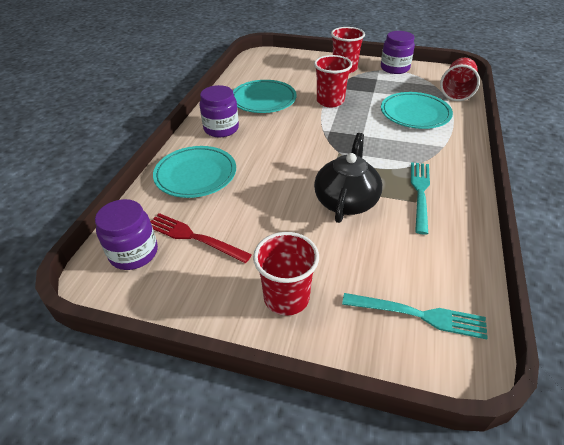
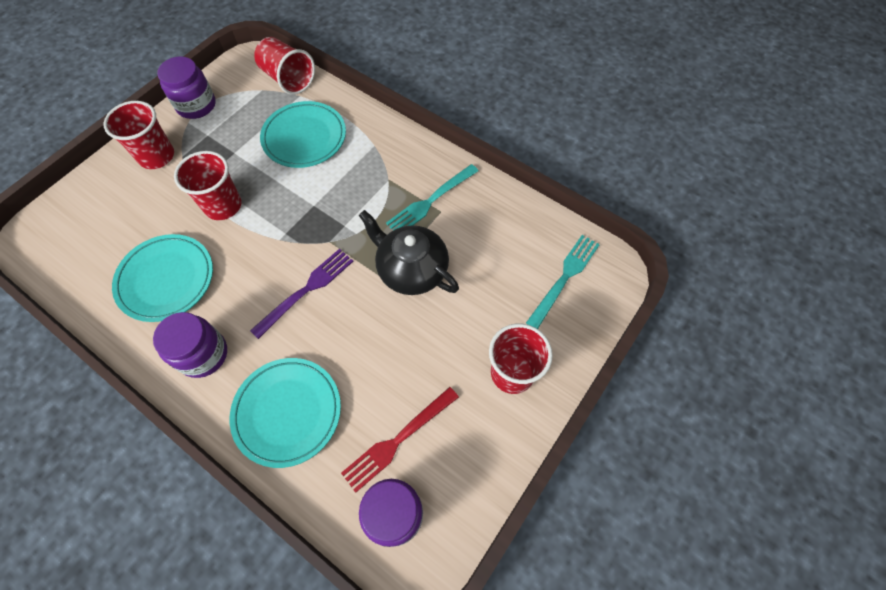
camera: 70 degrees left, 20 degrees up
turquoise fork [411,162,430,235] -> turquoise fork turned 75 degrees counterclockwise [386,164,478,230]
none -> purple fork [250,249,354,339]

